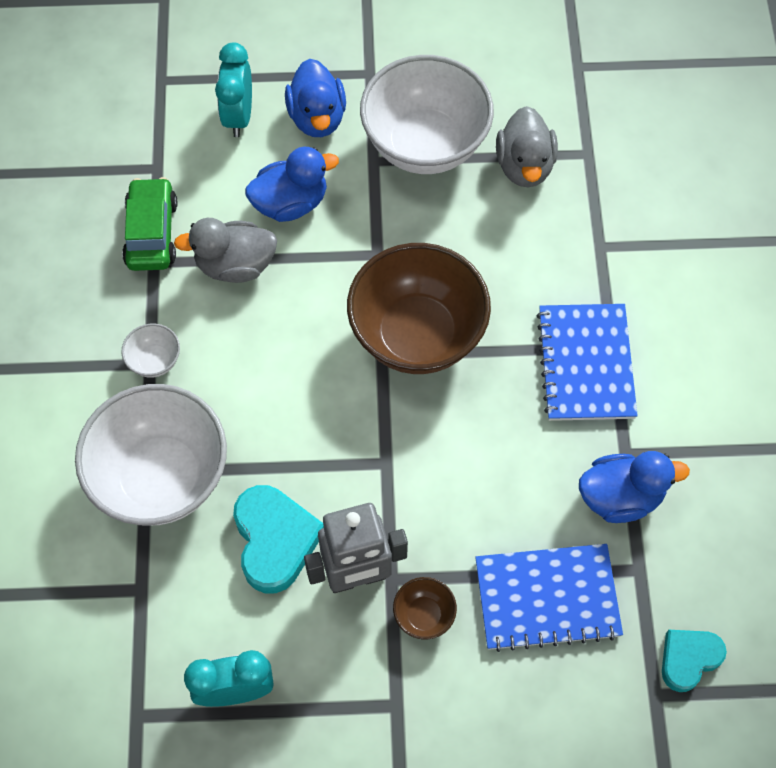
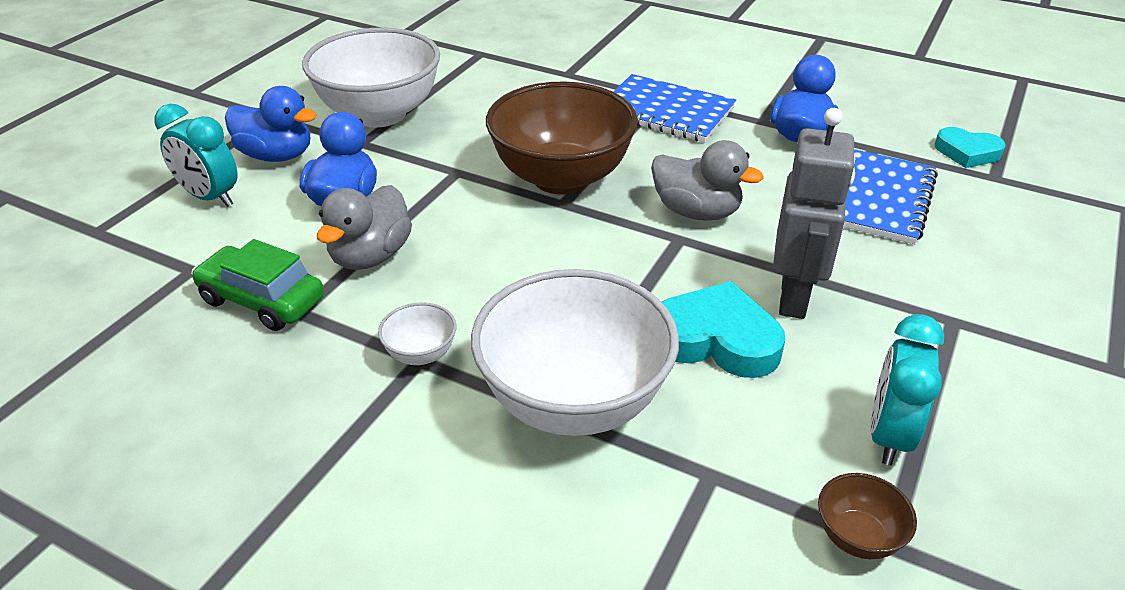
camera: 60 degrees left, 25 degrees down
brown bowl [393,577,457,639] -> brown bowl moved to [818,473,917,559]
grey duck [496,106,558,187] -> grey duck moved to [651,140,764,220]
turquoise heart [662,630,727,692] -> turquoise heart turned 60 degrees counterclockwise [934,127,1006,168]

